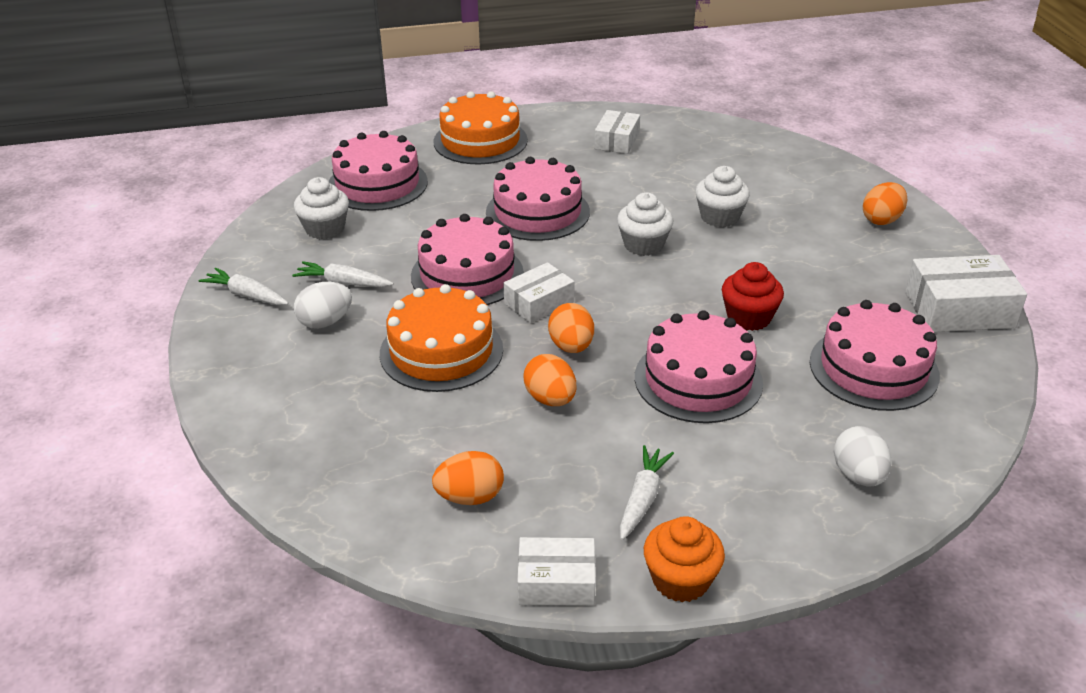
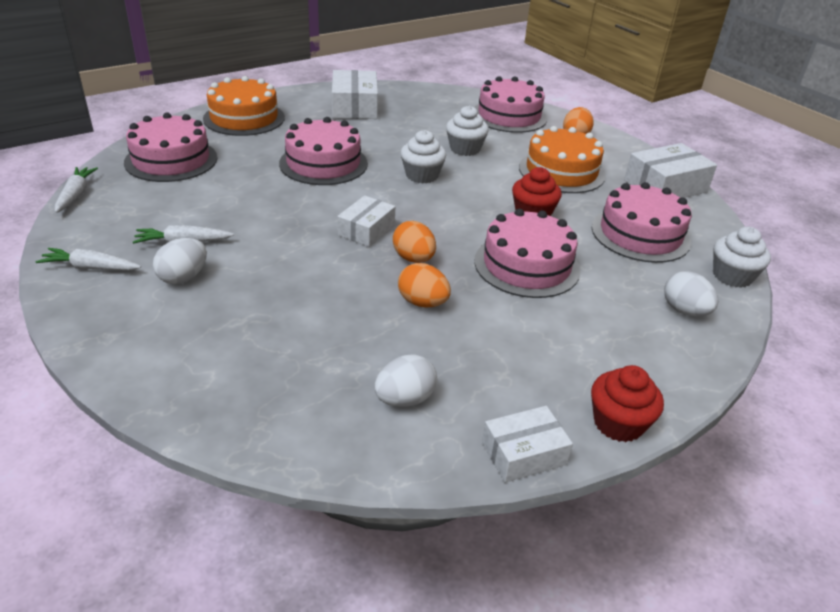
camera: 25 degrees left, 0 degrees up
white cupcake [294,177,349,239] -> white cupcake moved to [713,226,771,288]
orange cake [380,284,503,392] -> orange cake moved to [519,126,605,193]
pink cake [411,214,524,305] -> pink cake moved to [474,76,547,133]
orange egg [432,451,504,505] -> white egg [374,354,437,407]
white box [594,110,640,154] -> white box [332,70,378,119], size x1.57
white carrot [620,445,674,540] -> white carrot moved to [55,167,98,213]
orange cupcake [644,516,725,602] -> red cupcake [591,365,664,442]

